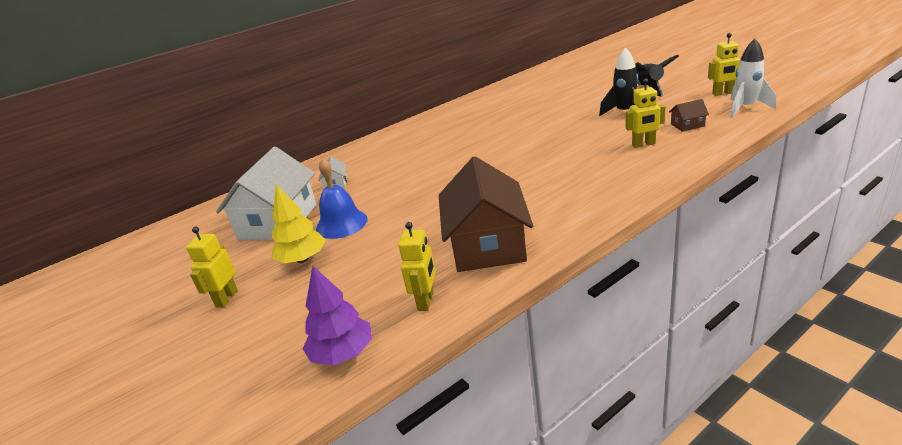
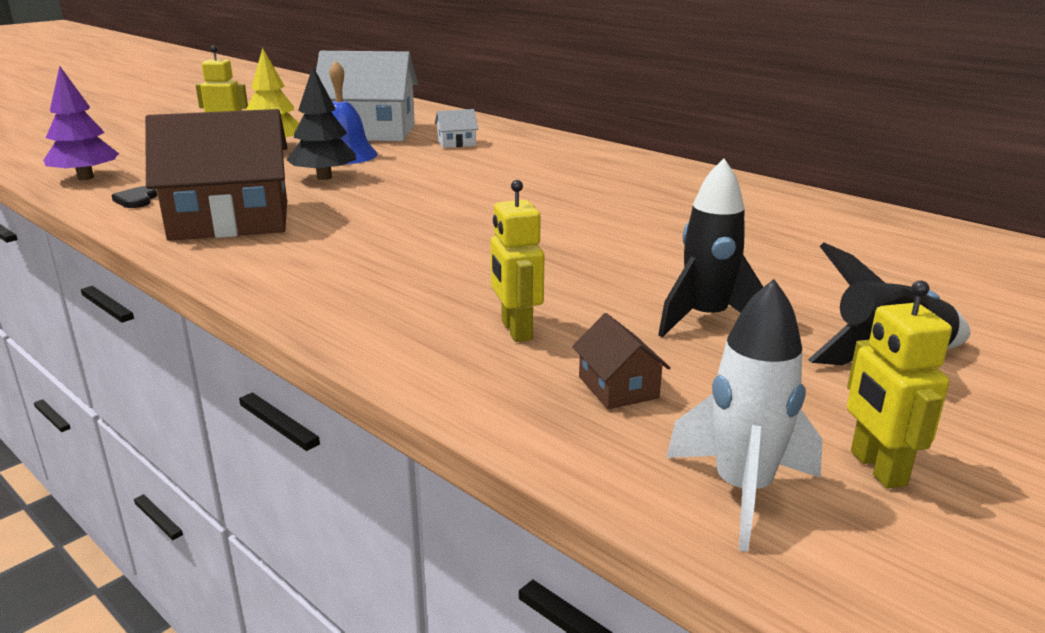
camera: 75 degrees right, 5 degrees down
yellow robot [398,222,436,311] -> black heart [112,186,157,208]
none -> black tree [287,67,356,180]

